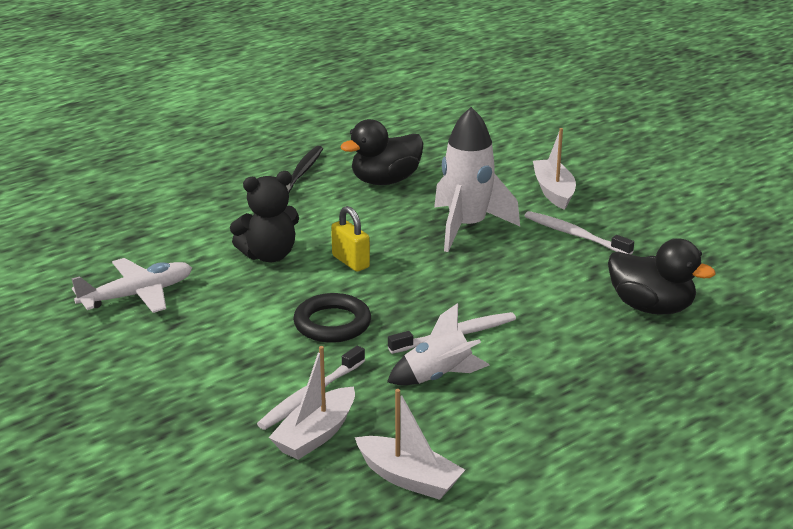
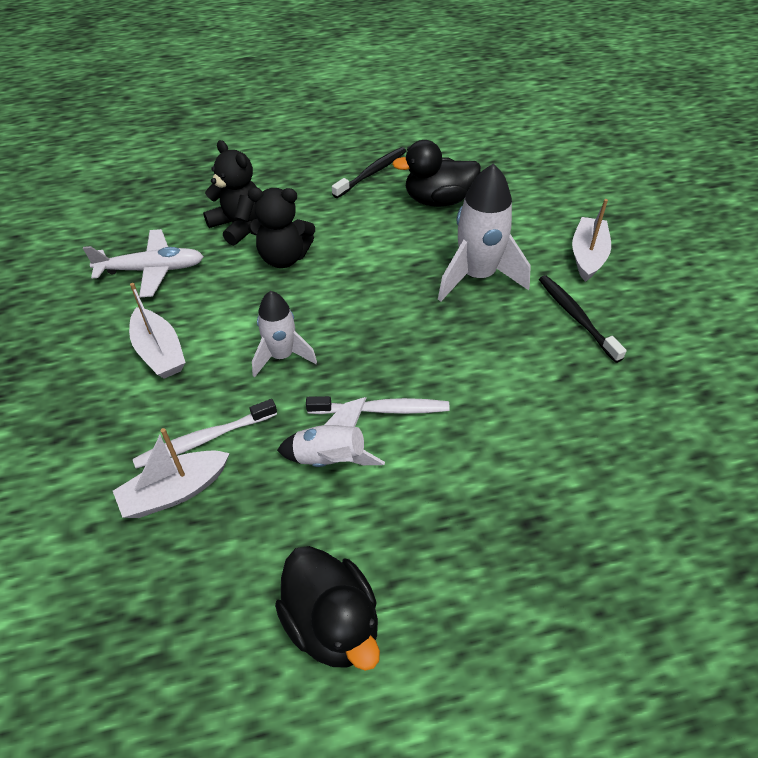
camera: 25 degrees right, 20 degrees up
black ring [293,293,371,343] -> white rocket [252,291,317,377]
yellow padlock [331,206,370,272] -> none
white boat [355,389,465,500] -> white boat moved to [129,283,186,379]
white toothbrush [524,211,634,255] -> black toothbrush [539,275,627,363]
black duck [608,239,715,315] -> black duck moved to [275,546,380,671]
none -> black teddy bear [203,140,257,246]

